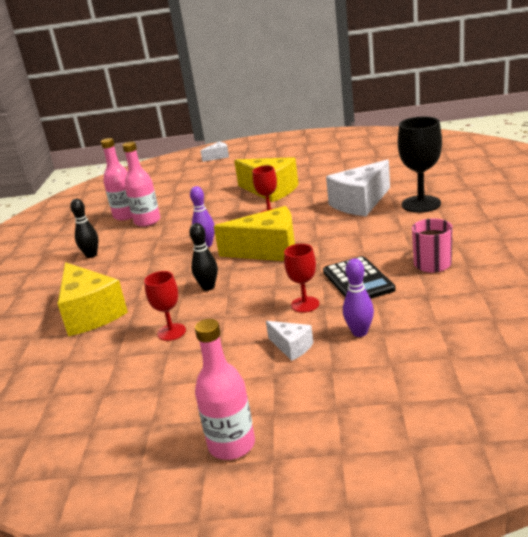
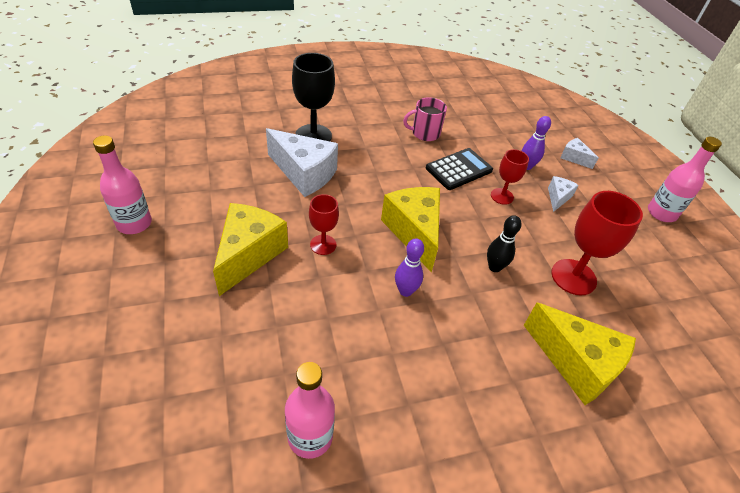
camera: 115 degrees left, 20 degrees up
yellow cheese [57,262,128,336] -> yellow cheese turned 90 degrees clockwise [524,303,636,405]
black bowling pin [70,199,99,258] -> none
pink bottle [122,142,160,227] -> pink bottle moved to [93,136,152,234]
red goblet [144,271,186,341] -> red goblet [551,191,643,296], size x1.70
white cheese [200,142,229,162] -> white cheese moved to [560,138,599,169]

